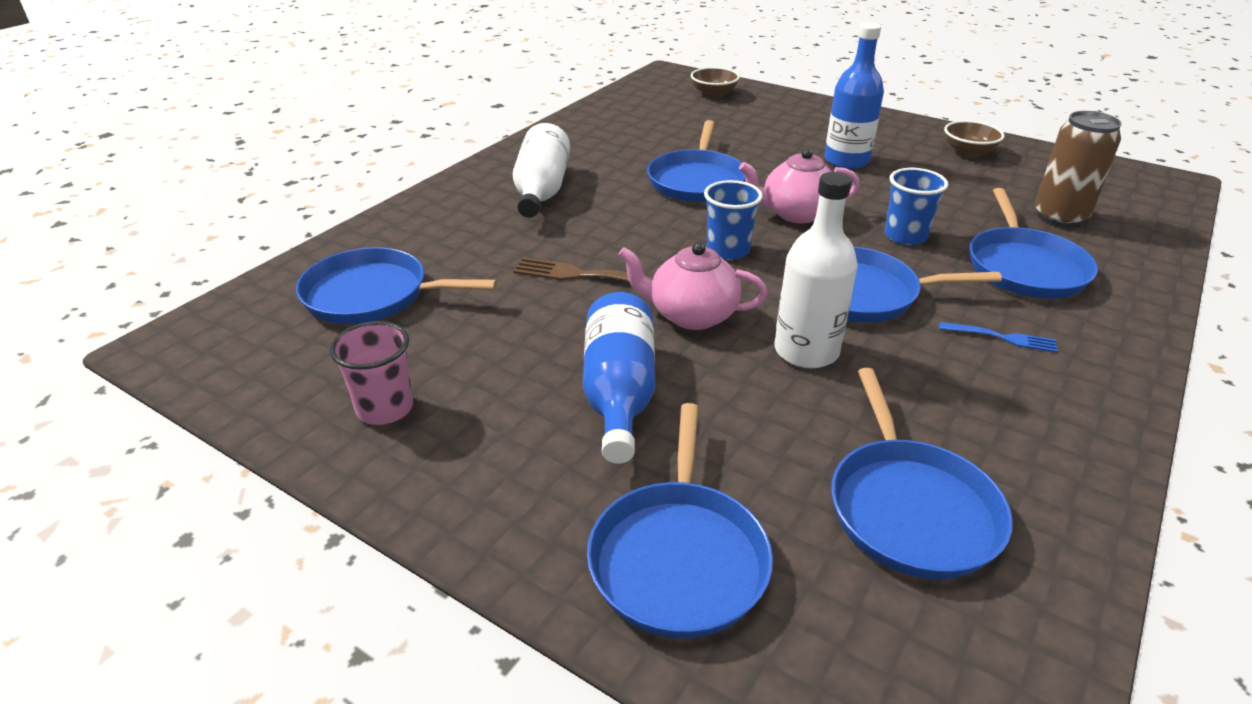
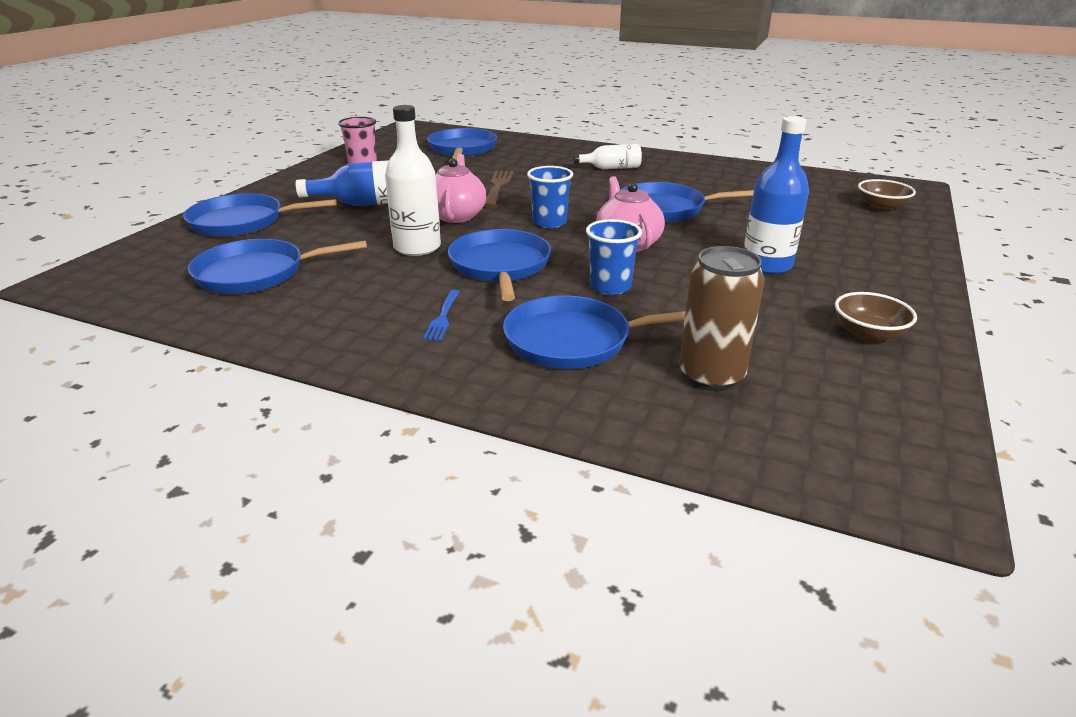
camera: 80 degrees right, 5 degrees down
white bottle [513,123,570,218] -> white bottle [573,144,642,169], size x0.63

